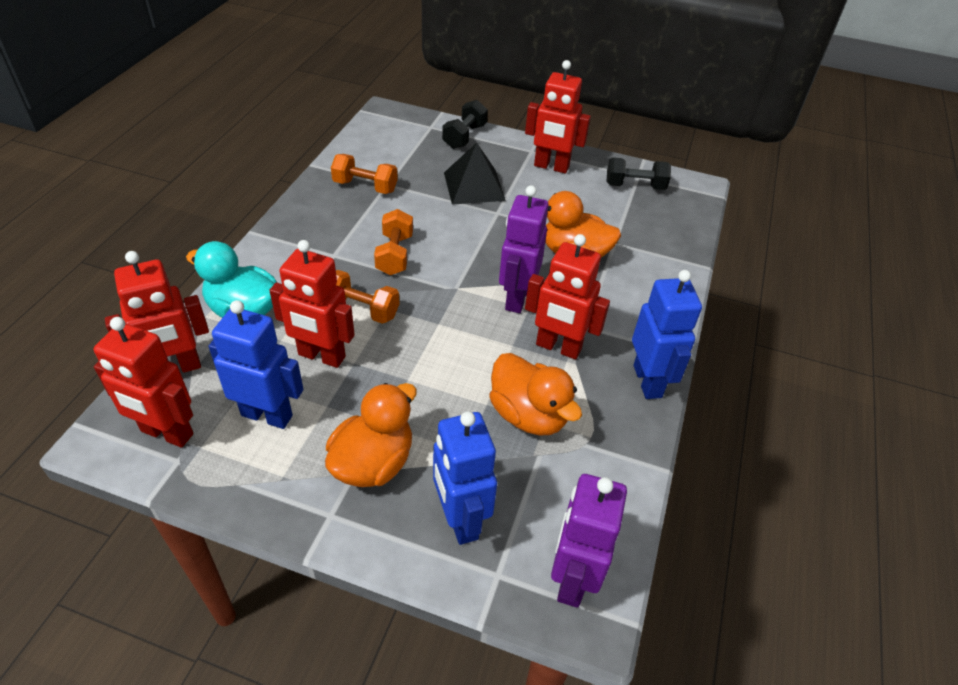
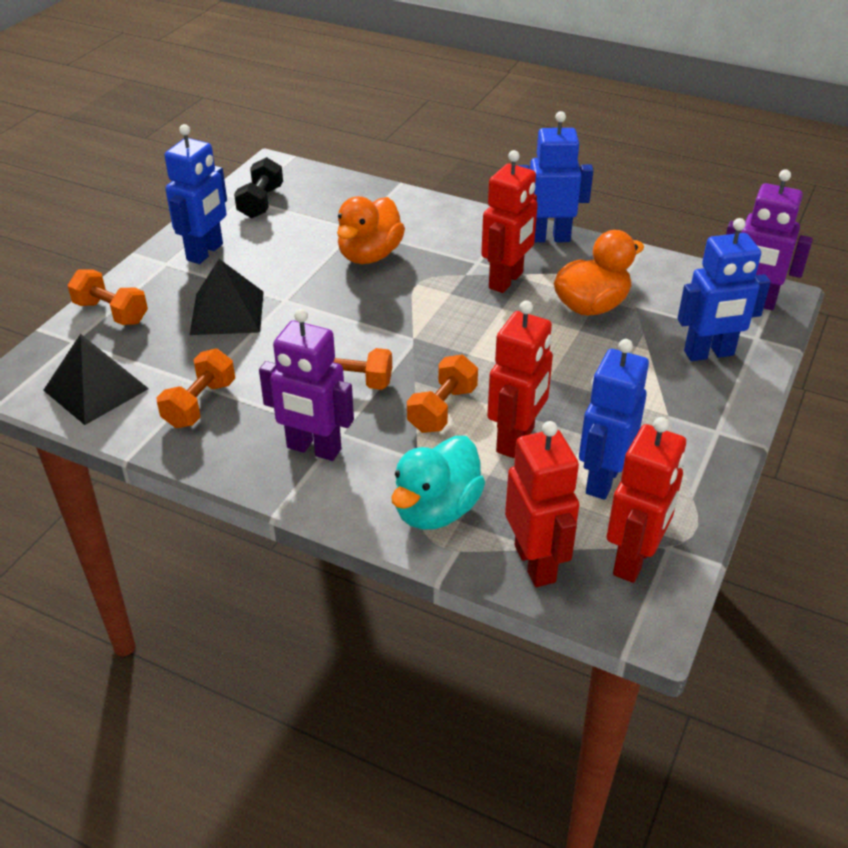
camera: 80 degrees left, 5 degrees down
orange duck [325,383,417,487] -> none
black dumbbell [442,100,488,149] -> orange dumbbell [68,269,148,325]
purple robot [499,185,549,313] -> purple robot moved to [259,309,354,461]
red robot [525,60,591,173] -> blue robot [164,124,227,264]
none -> black pyramid [43,334,149,425]

